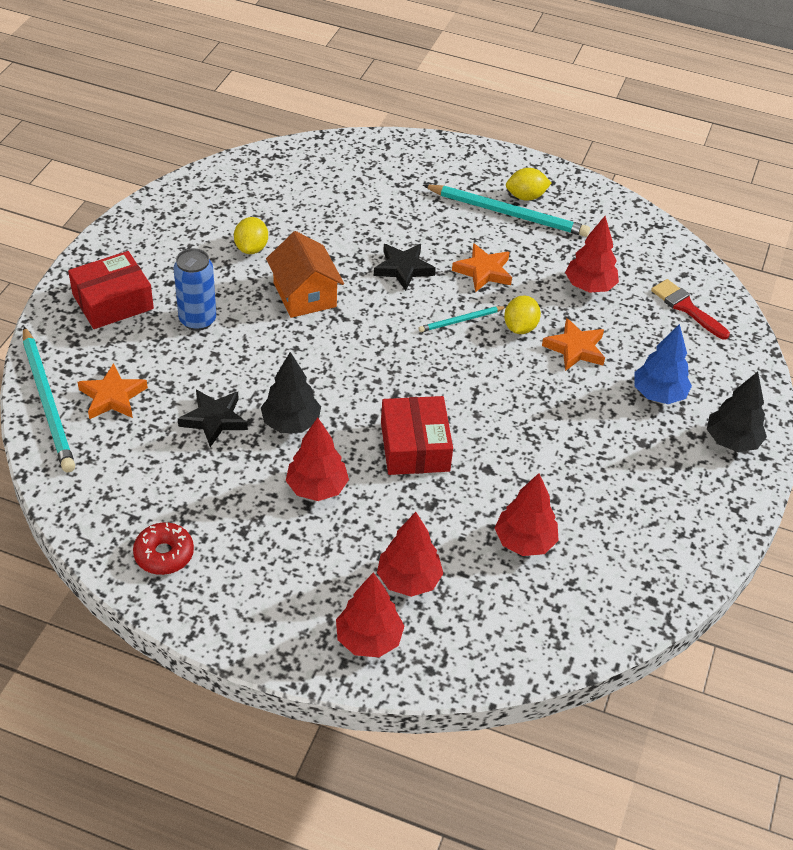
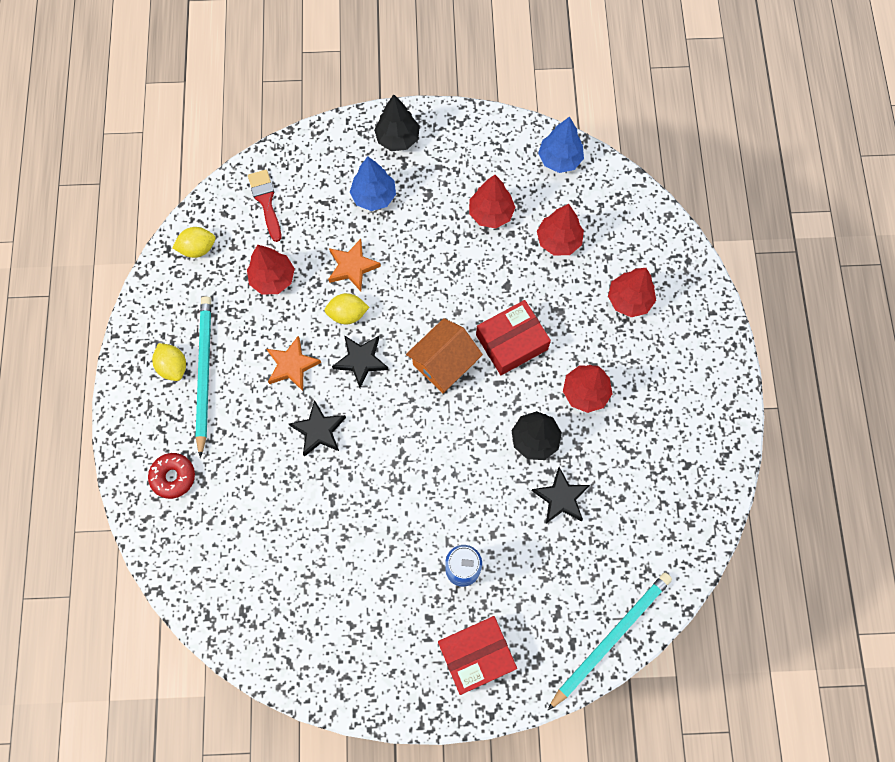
camera: 110 degrees left, 25 degrees up
red box [68,251,154,329] -> red box turned 60 degrees counterclockwise [438,616,517,695]
orange star [78,363,148,419] -> none
red donut [133,522,194,575] -> red donut moved to [148,453,195,499]
yellow lemon [234,217,268,254] -> yellow lemon moved to [172,227,216,258]
orange house [266,231,344,318] -> orange house moved to [406,318,483,393]
red tree [336,572,404,657] -> red tree moved to [469,175,515,228]
turquoise pencil [419,306,507,332] -> black star [332,335,389,388]
red brush [651,279,730,339] -> red brush turned 135 degrees clockwise [248,170,281,242]
none -> blue tree [538,116,584,173]

